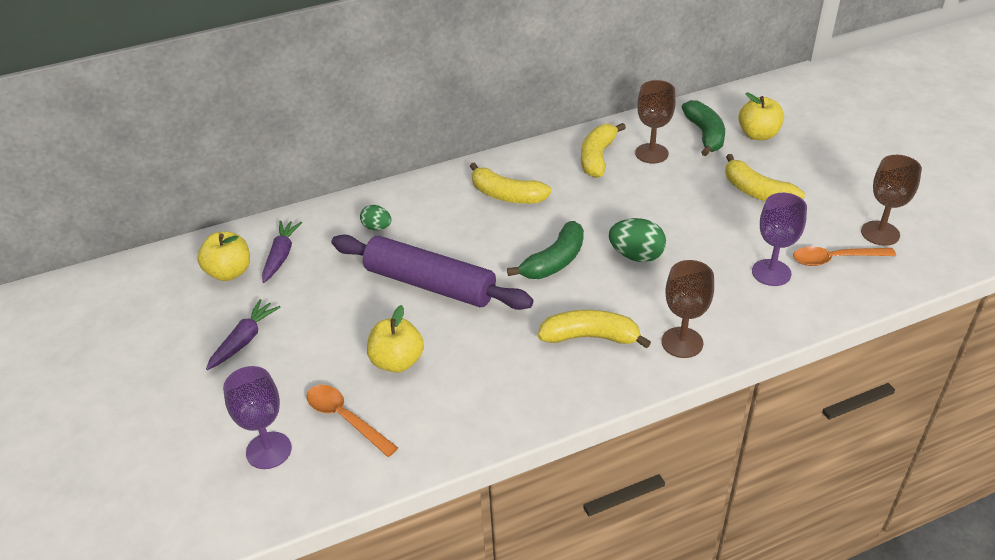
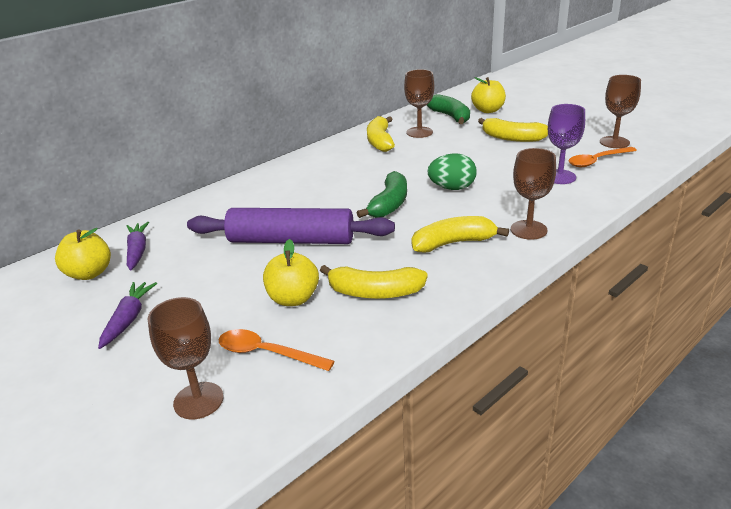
camera: 20 degrees left, 10 degrees down
purple goblet [223,366,292,469] -> brown goblet [148,297,223,419]
green egg [360,205,391,230] -> none
yellow banana [470,162,552,204] -> yellow banana moved to [320,265,428,299]

